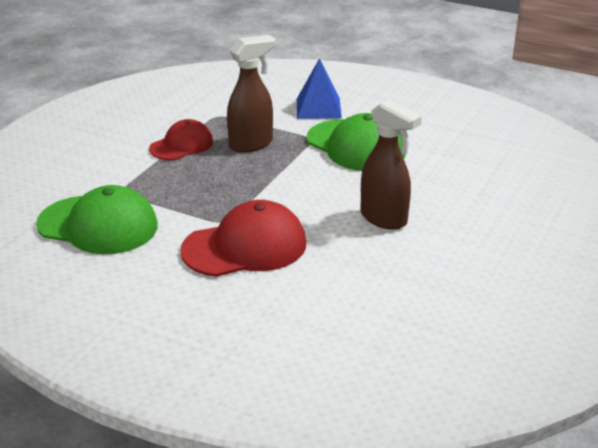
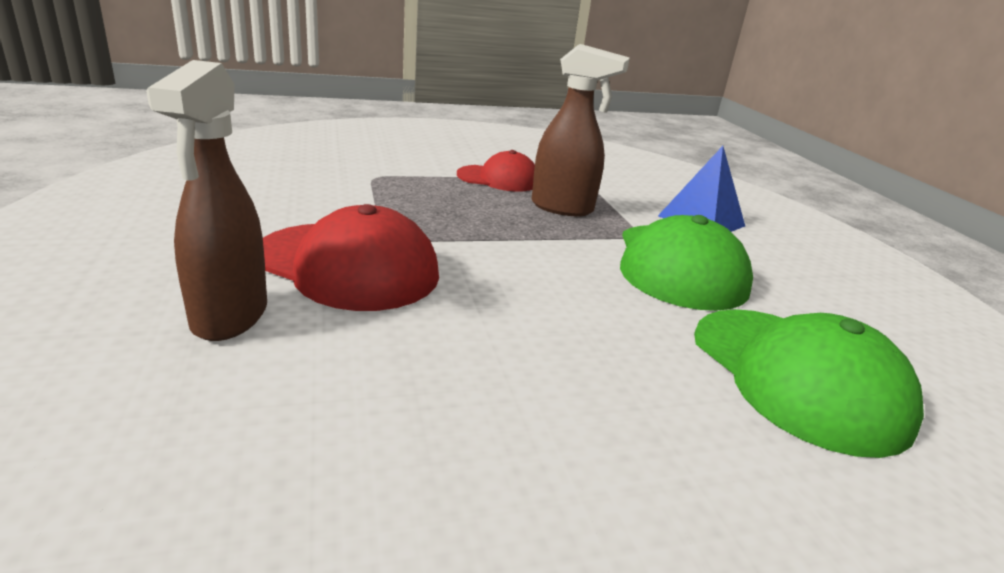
camera: 45 degrees right, 5 degrees down
green cap [36,185,158,254] -> green cap moved to [694,309,924,458]
brown spray bottle [361,99,422,230] -> brown spray bottle moved to [146,60,267,341]

